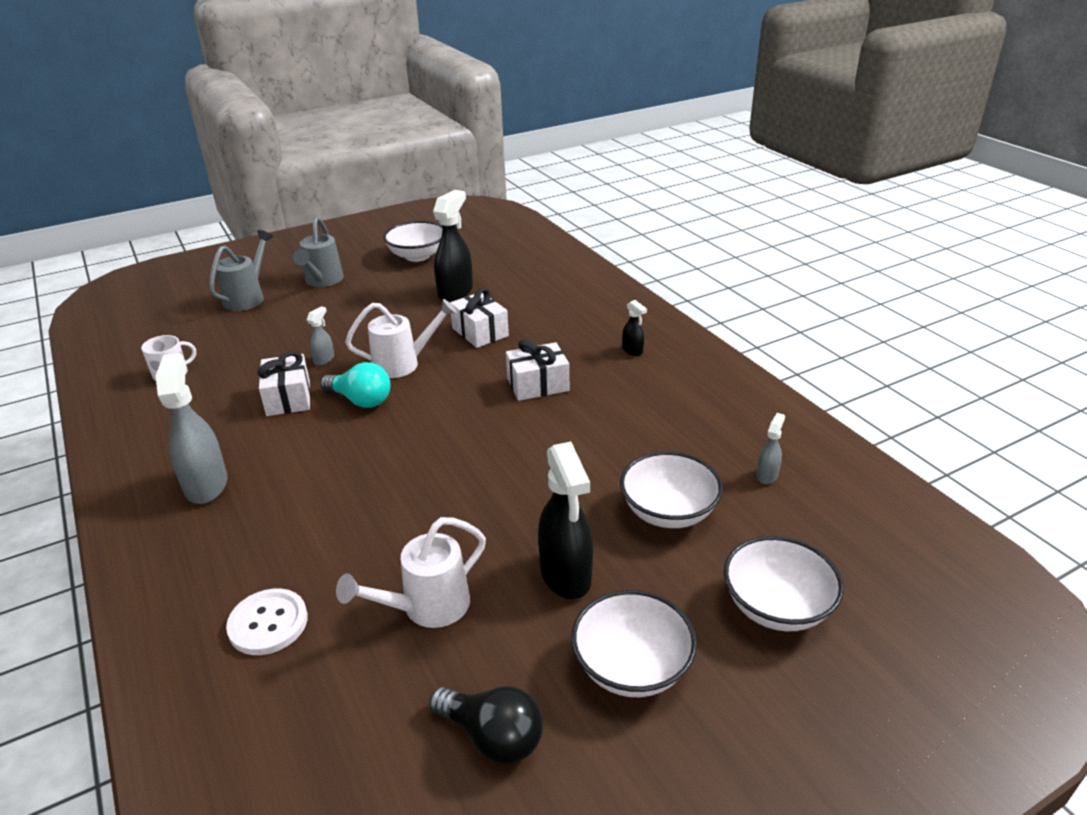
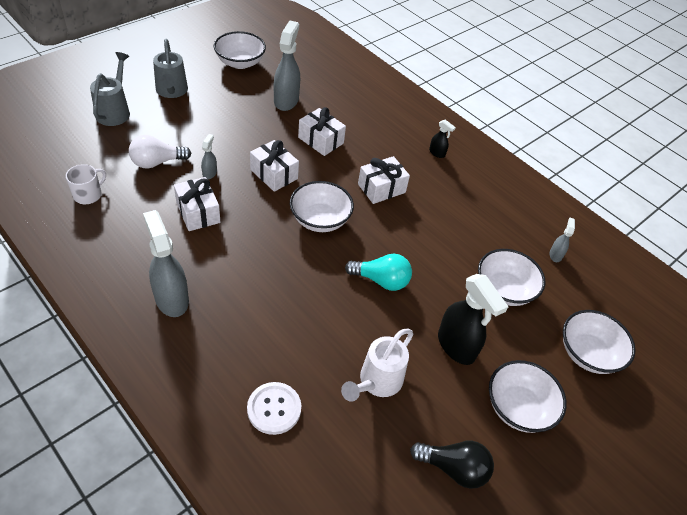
camera: 20 degrees left, 15 degrees up
turquoise light bulb [320,362,391,408] -> turquoise light bulb moved to [345,254,412,291]
white watering can [345,299,457,378] -> white gift [250,140,299,192]
black spray bottle [433,190,473,302] -> grey spray bottle [274,21,300,111]
none -> white light bulb [129,135,191,169]
none -> white bowl [290,181,354,232]

